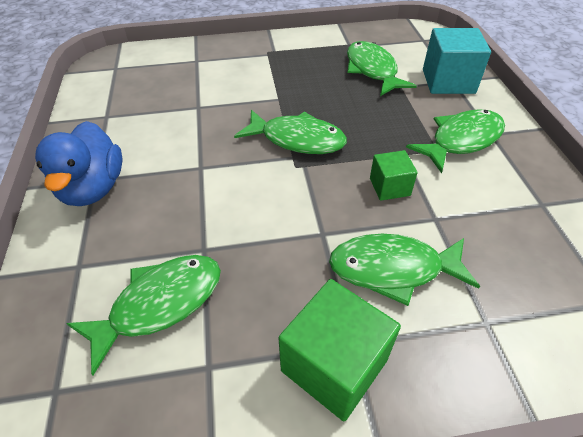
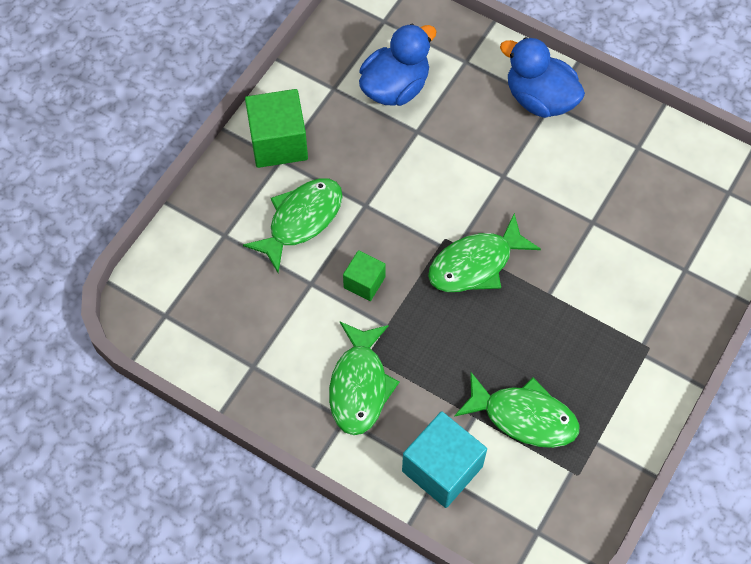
camera: 130 degrees right, 15 degrees up
green fish [66,255,221,375] -> blue duck [359,24,436,106]

